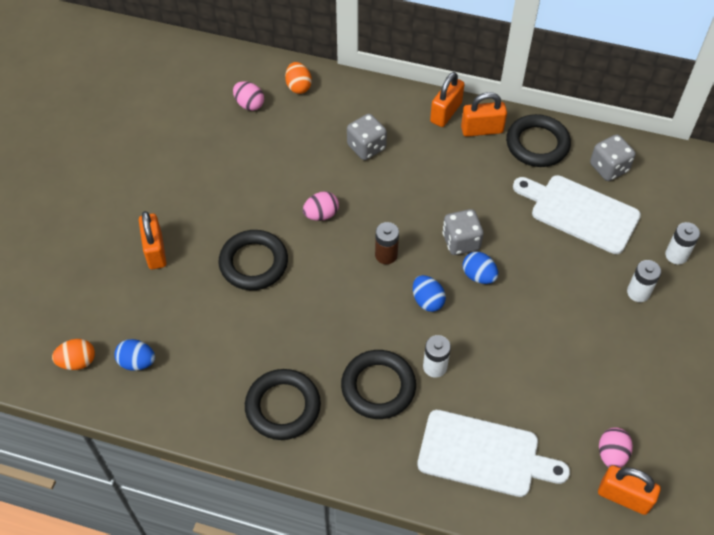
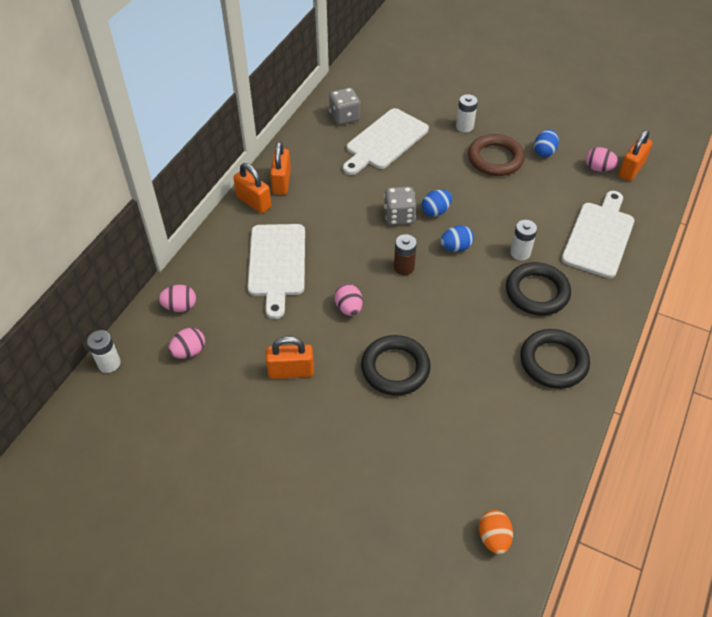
camera: 80 degrees left, 5 degrees down
blue egg [114,339,155,371] -> blue egg moved to [534,129,559,157]
orange padlock [139,211,166,269] -> orange padlock moved to [266,336,314,379]
orange egg [285,62,312,94] -> pink egg [158,285,196,312]
grey dice [347,114,387,160] -> white cutting board [248,224,305,319]
black ring [506,114,571,167] -> none
white battery [665,222,700,265] -> white battery moved to [87,330,121,373]
none -> brown ring [468,134,525,176]

